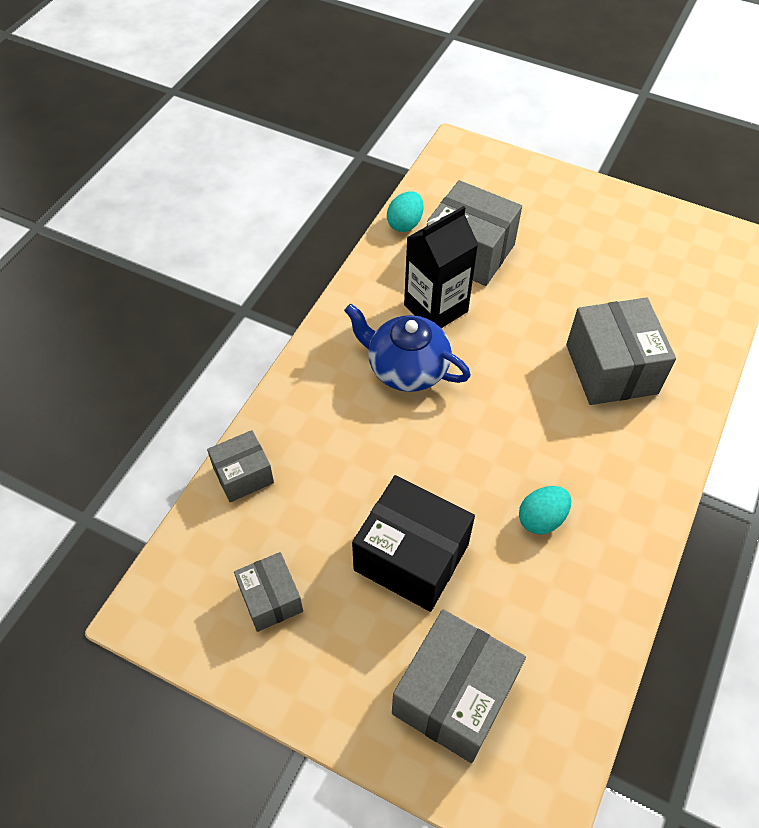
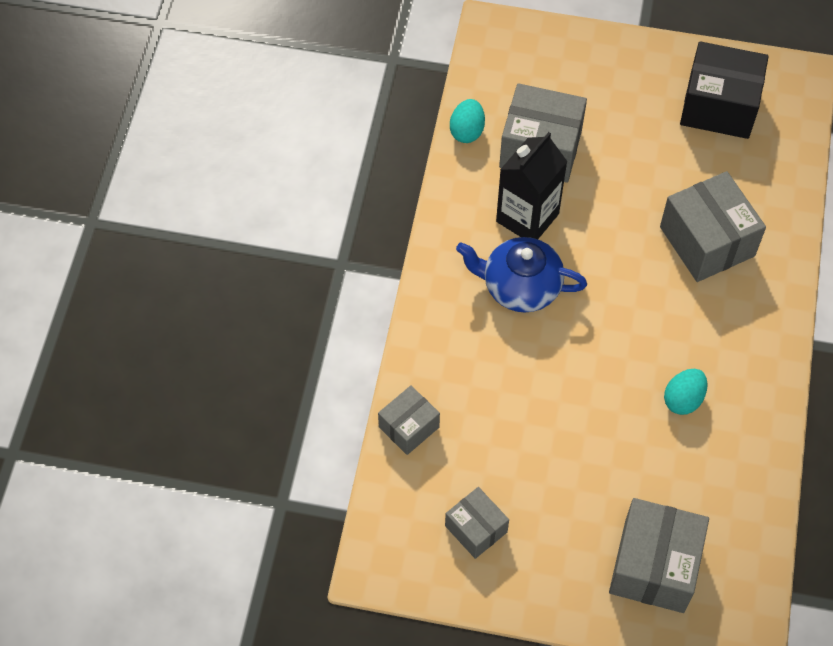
camera: 15 degrees left, 5 degrees up
black box [352,475,475,612] -> black box moved to [680,41,769,139]

